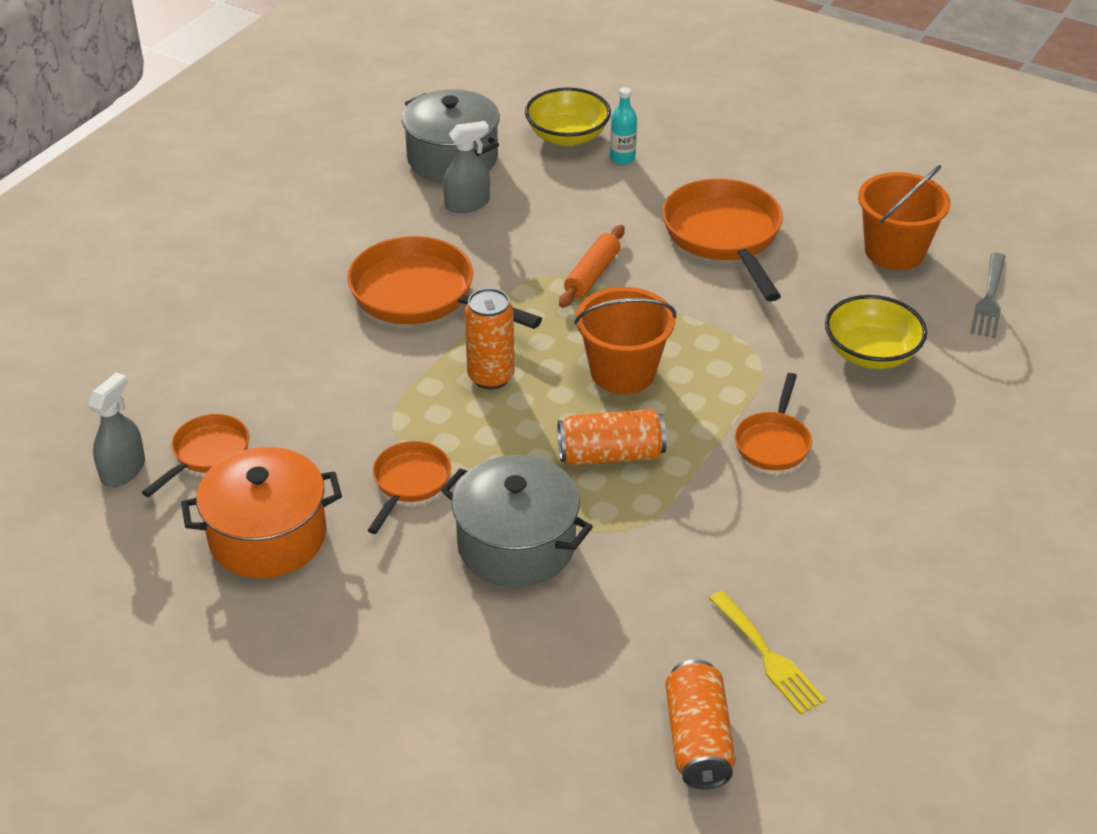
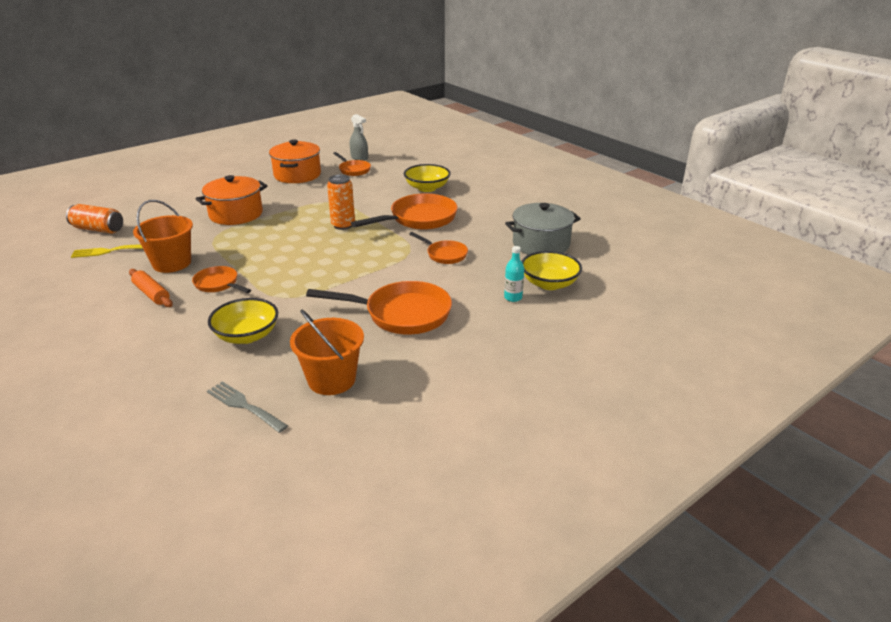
camera: 110 degrees right, 10 degrees down
orange pan [367,441,451,534] -> orange pan moved to [409,232,468,264]
grey pot [441,455,593,587] -> orange pot [196,175,267,225]
grey spray bottle [443,121,490,213] -> none
orange can [558,409,667,465] -> none
orange rolling pin [559,225,625,308] -> orange rolling pin moved to [129,269,173,307]
orange bucket [574,287,676,394] -> orange bucket moved to [133,200,193,273]
none -> yellow bowl [404,164,451,192]

